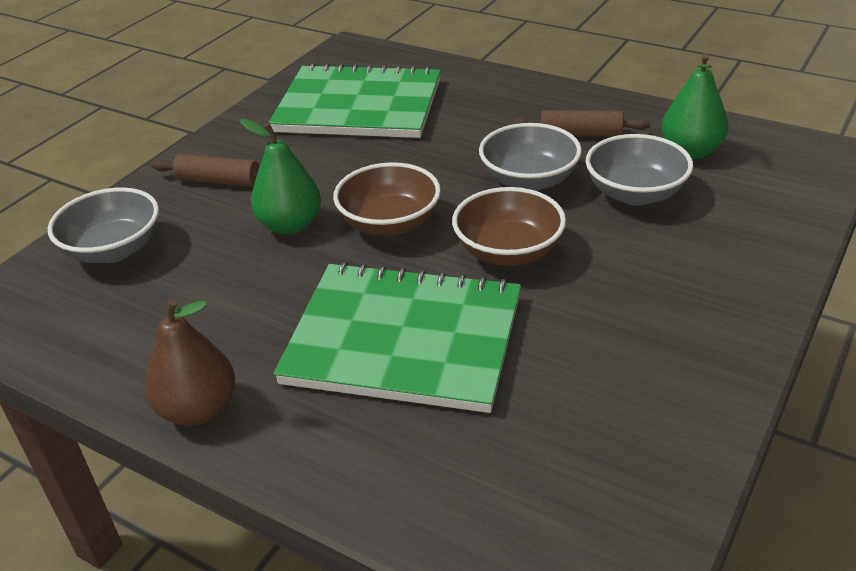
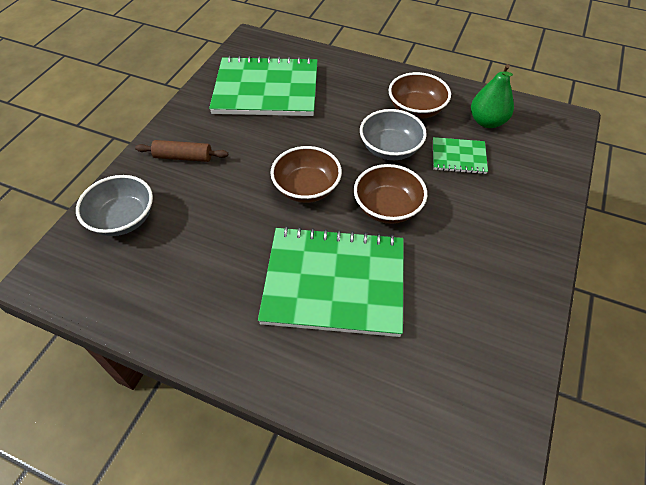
camera: 10 degrees left, 15 degrees up
brown pear [145,299,235,426] -> none
green pear [240,119,321,235] -> none
brown rolling pin [514,110,650,137] -> brown bowl [389,72,451,119]
grey bowl [586,134,693,205] -> green notebook [433,137,488,174]

